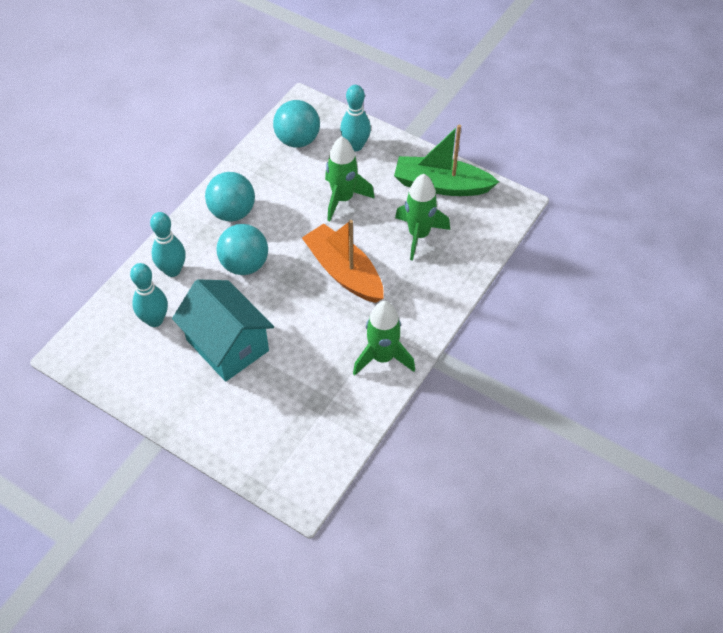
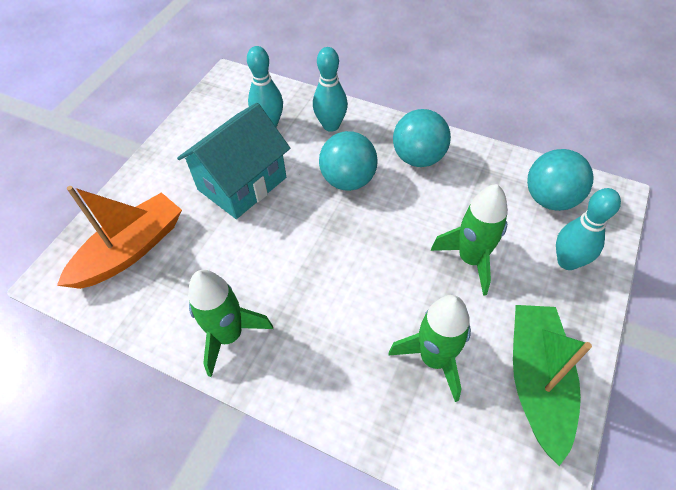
camera: 85 degrees right, 0 degrees up
orange boat [302,220,383,303] -> orange boat moved to [57,186,182,289]

